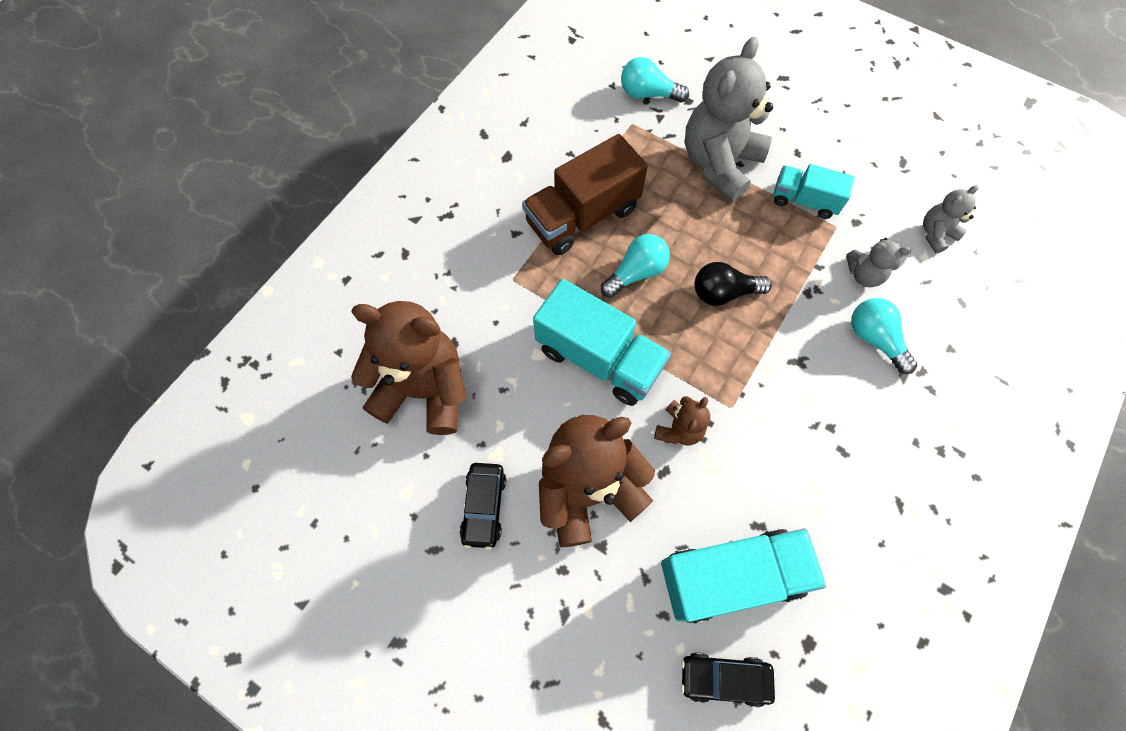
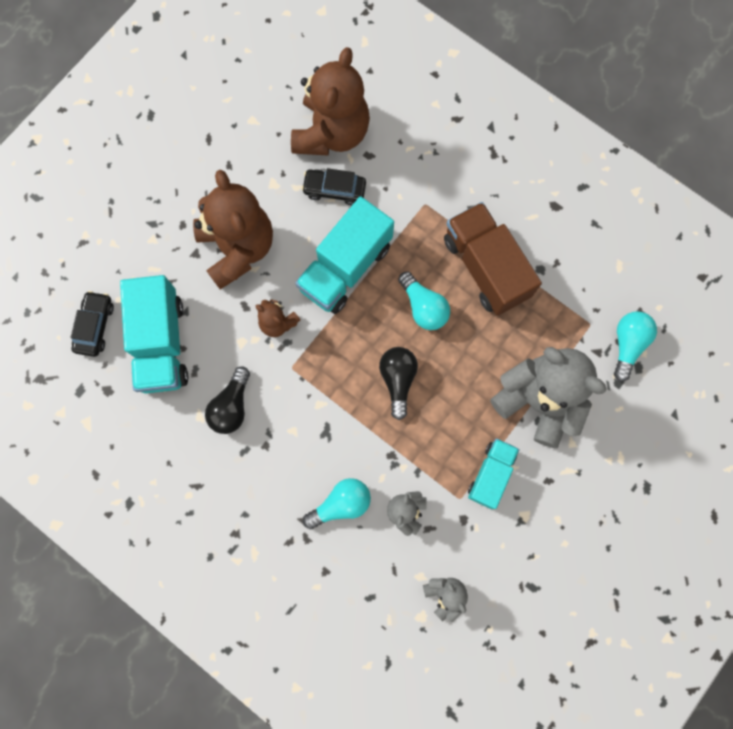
camera: 95 degrees right, 10 degrees up
black car [459,463,506,550] -> black car moved to [302,168,366,205]
none -> black light bulb [205,366,250,434]

